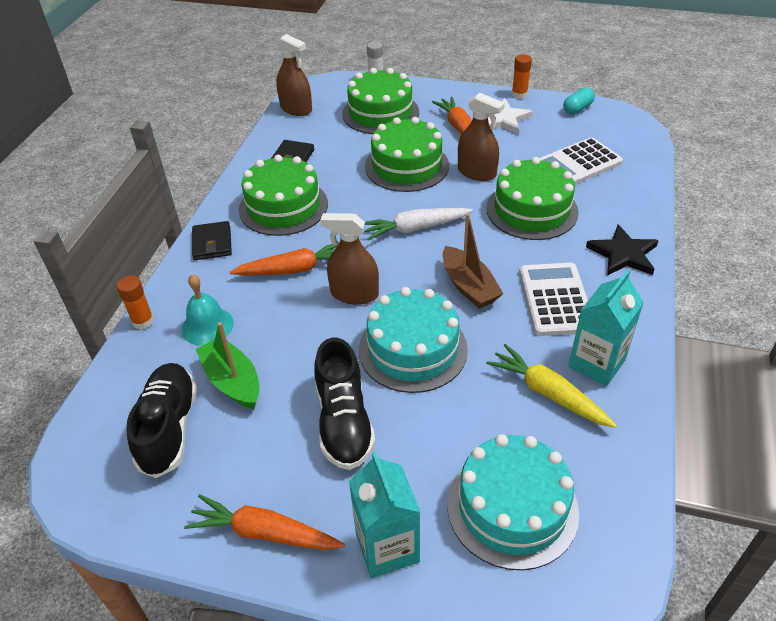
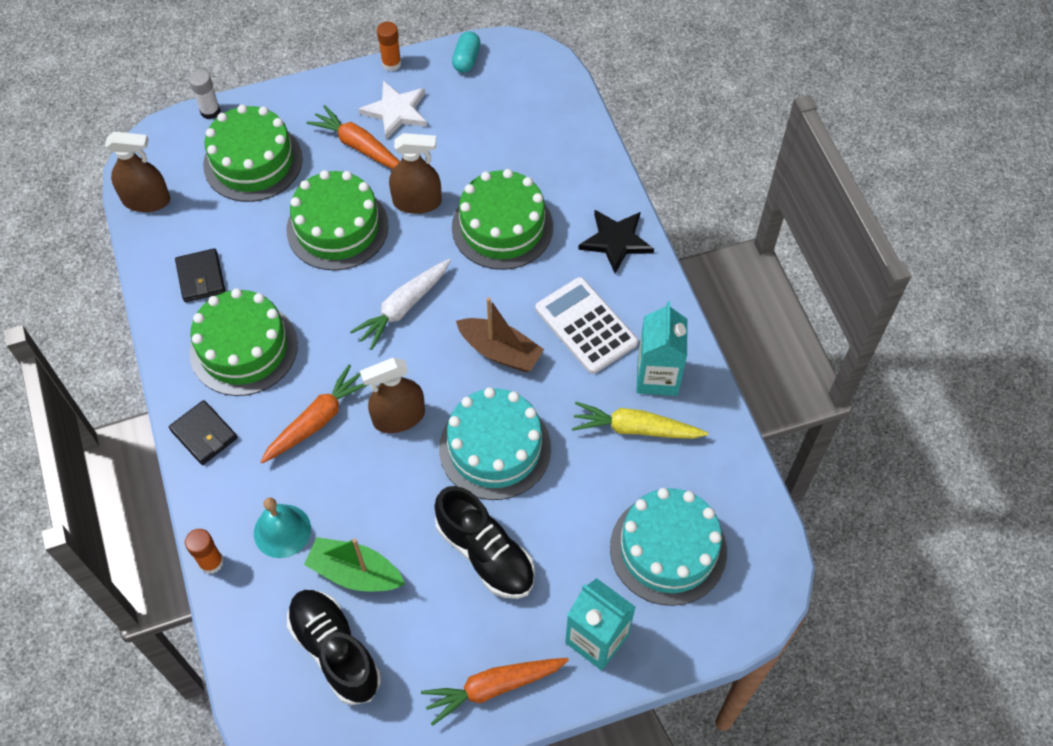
camera: 35 degrees left, 15 degrees up
white calculator [539,137,623,184] -> none

